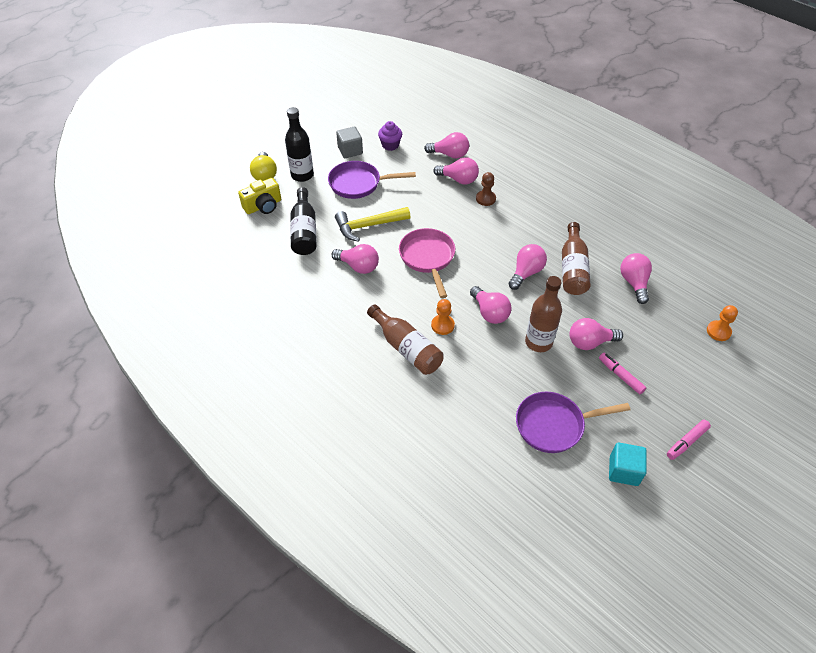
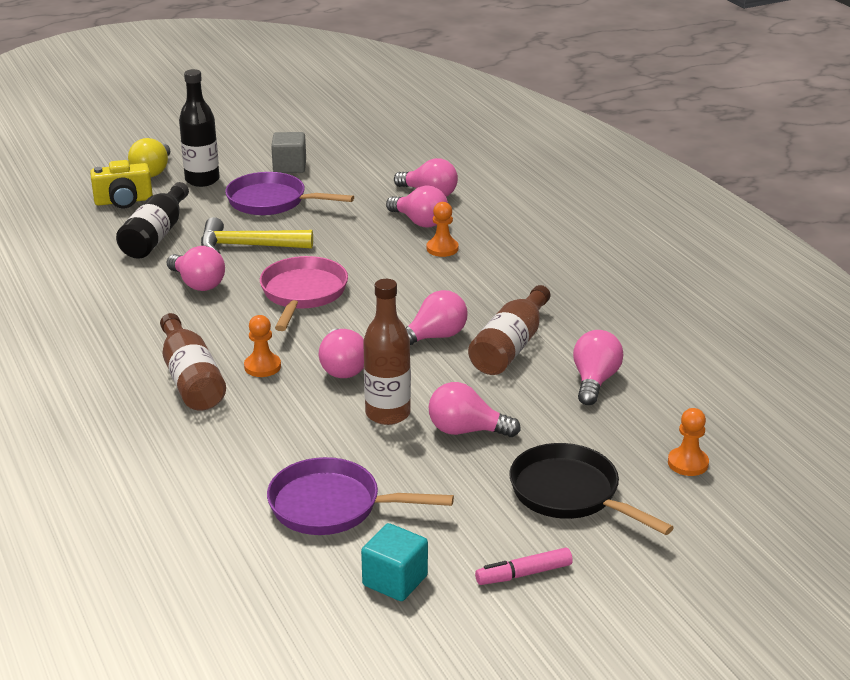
camera: 20 degrees right, 20 degrees down
purple cupcake [378,121,402,151] -> none
brown pawn [476,172,496,206] -> orange pawn [427,202,459,257]
pink marker [599,353,646,394] -> none
none -> black pan [509,443,674,535]

